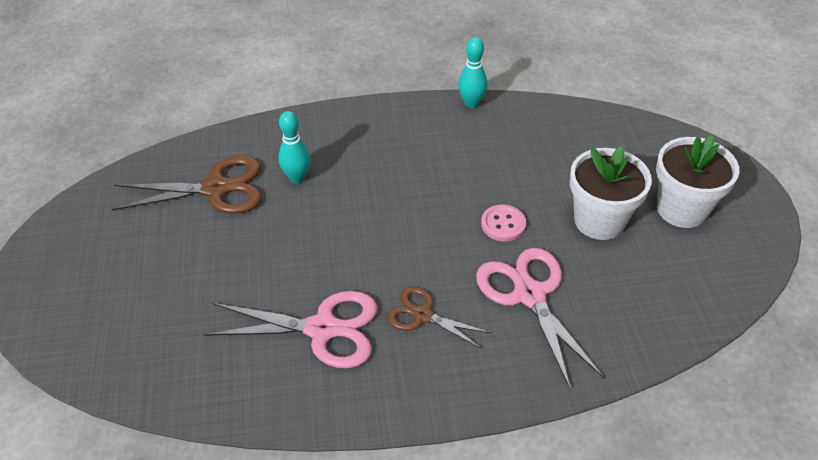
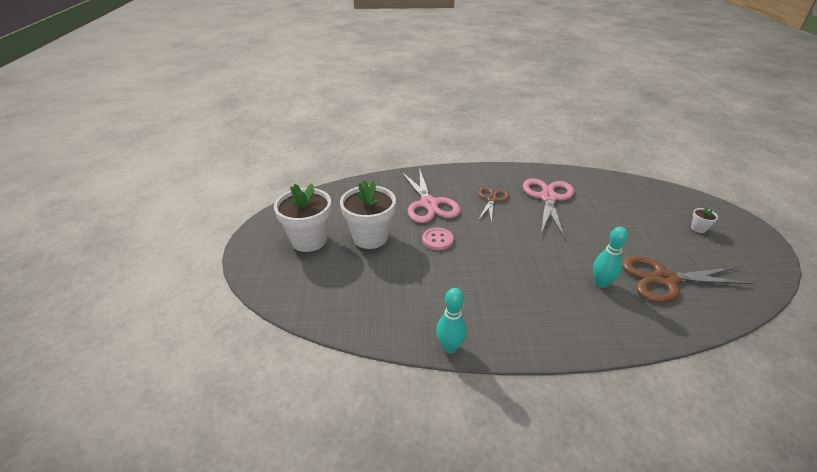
camera: 175 degrees left, 10 degrees down
pink scissors [203,291,378,368] -> pink scissors turned 90 degrees clockwise [523,178,574,238]
brown scissors [387,286,492,349] -> brown scissors turned 105 degrees counterclockwise [478,187,509,223]
none -> white flower pot [691,207,718,233]

